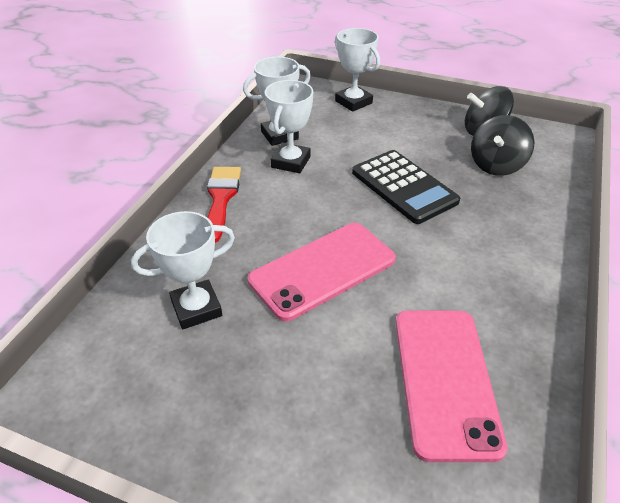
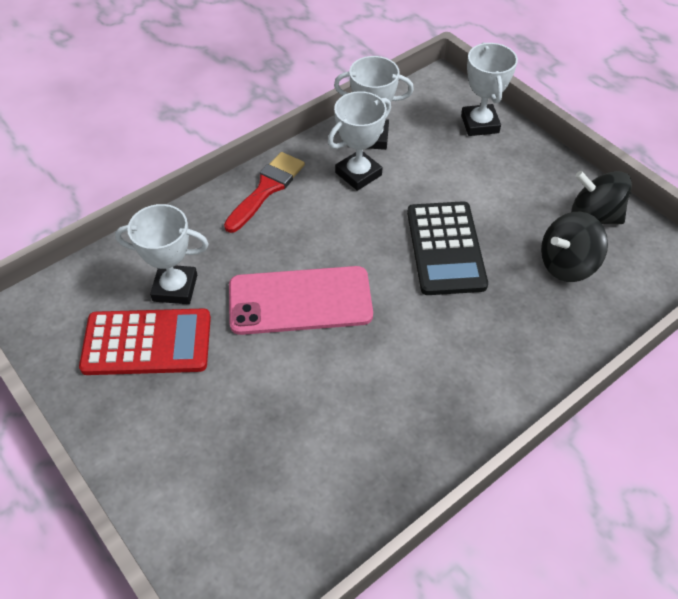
camera: 30 degrees right, 10 degrees up
pink phone [396,311,508,462] -> none
none -> red calculator [79,308,211,375]

